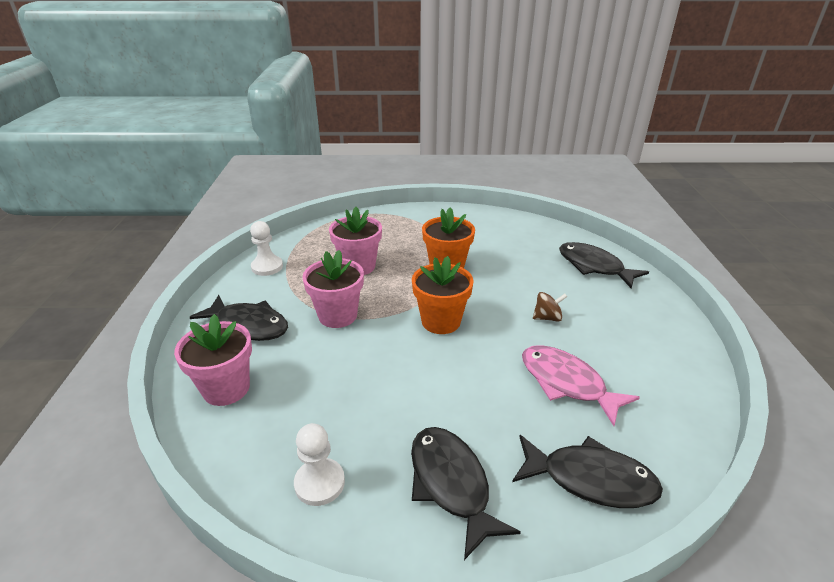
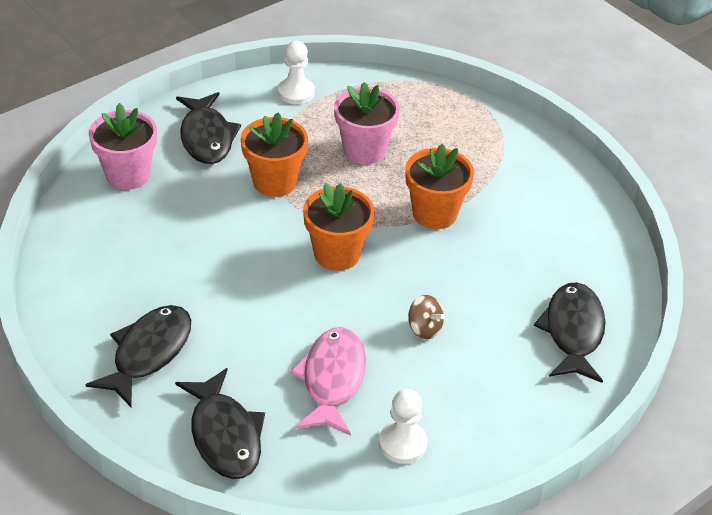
camera: 50 degrees right, 10 degrees up
white pawn [294,423,345,506] -> white pawn moved to [379,389,427,464]
pink flower pot [302,250,364,328] -> orange flower pot [241,113,308,197]

